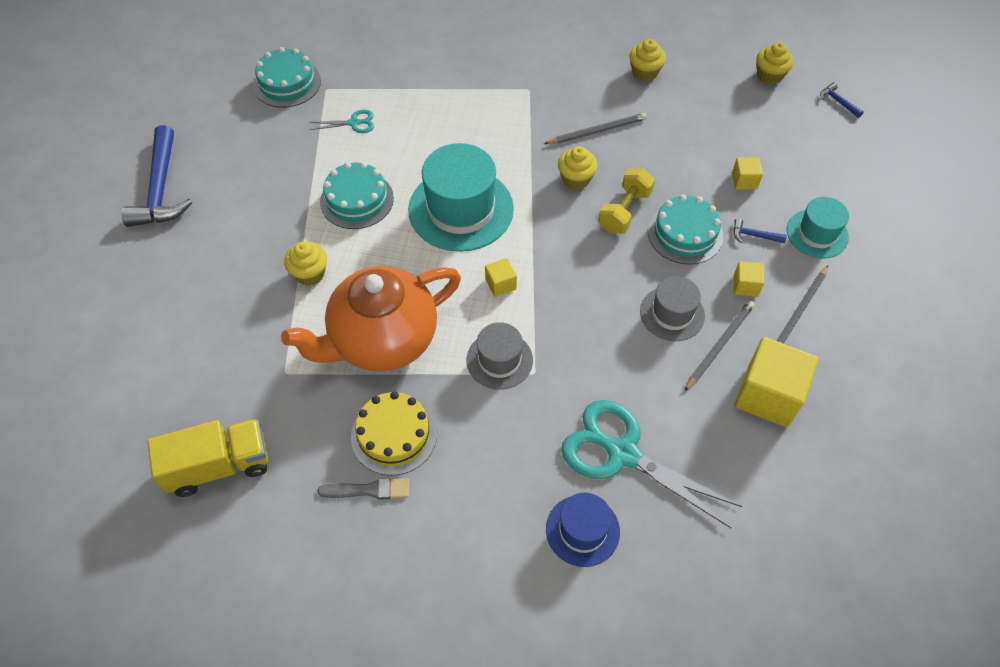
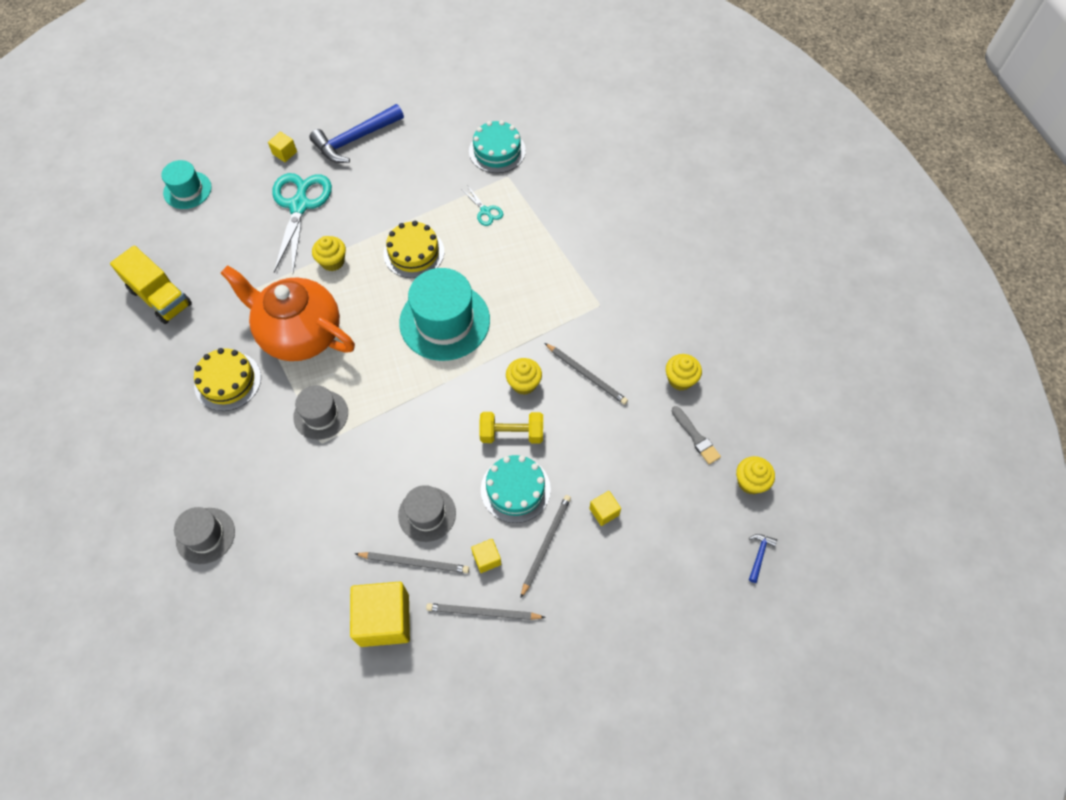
camera: 60 degrees right, 5 degrees up
grey brush [317,478,409,500] -> grey brush moved to [672,406,721,464]
turquoise cake [320,162,394,229] -> yellow cake [384,221,444,278]
yellow cube [485,258,517,297] -> yellow cube moved to [268,132,297,162]
blue hat [546,493,620,567] -> grey hat [174,507,235,564]
turquoise scissors [561,400,743,528] -> turquoise scissors moved to [272,173,332,273]
blue hammer [734,218,787,243] -> grey pencil [520,495,571,599]
turquoise hat [787,197,849,259] -> turquoise hat moved to [161,160,212,209]

